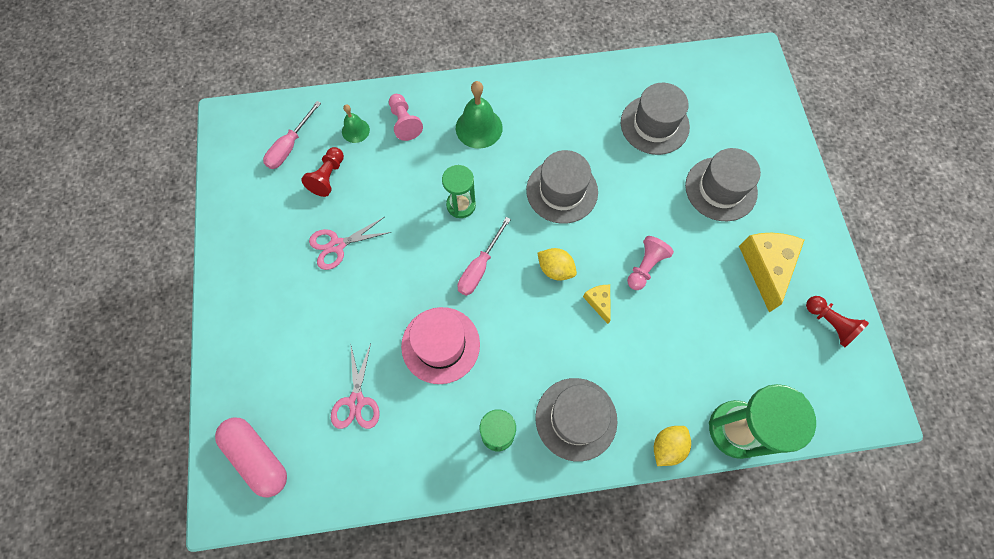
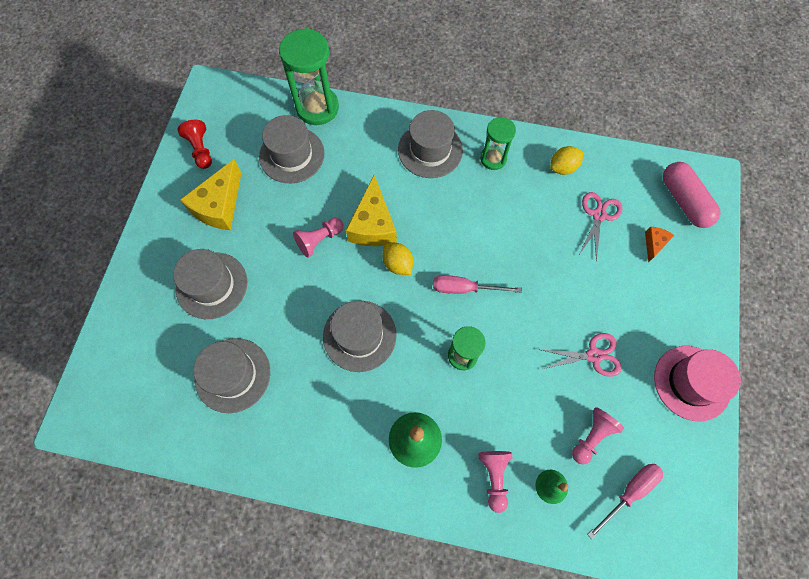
camera: 160 degrees left, 0 degrees up
red pawn [301,147,344,197] -> pink pawn [572,407,624,465]
pink hat [401,307,480,384] -> pink hat moved to [654,346,741,421]
pink screwdriver [457,217,511,296] -> pink screwdriver turned 135 degrees counterclockwise [433,275,522,294]
yellow cheese [583,285,611,324] -> yellow cheese [346,175,397,246], size x2.01
yellow lemon [654,426,691,466] -> yellow lemon moved to [550,146,583,175]
none -> grey hat [259,115,325,183]
none -> orange cheese [645,226,674,263]

